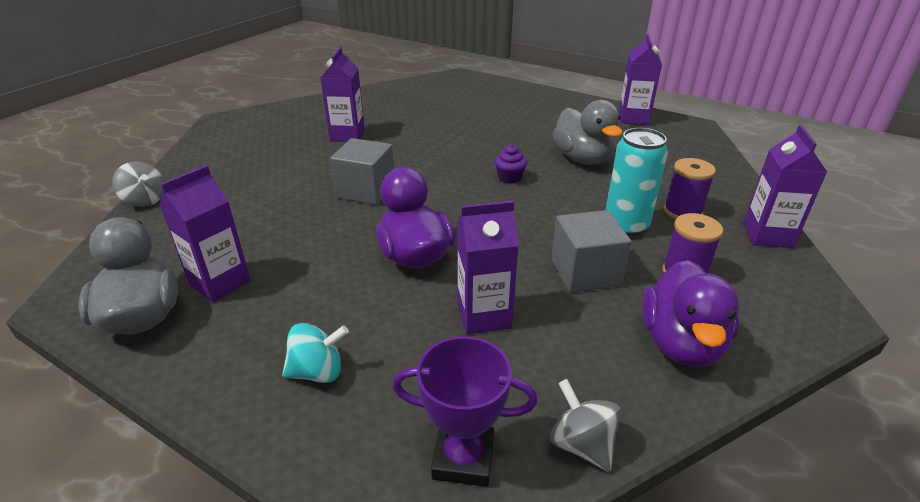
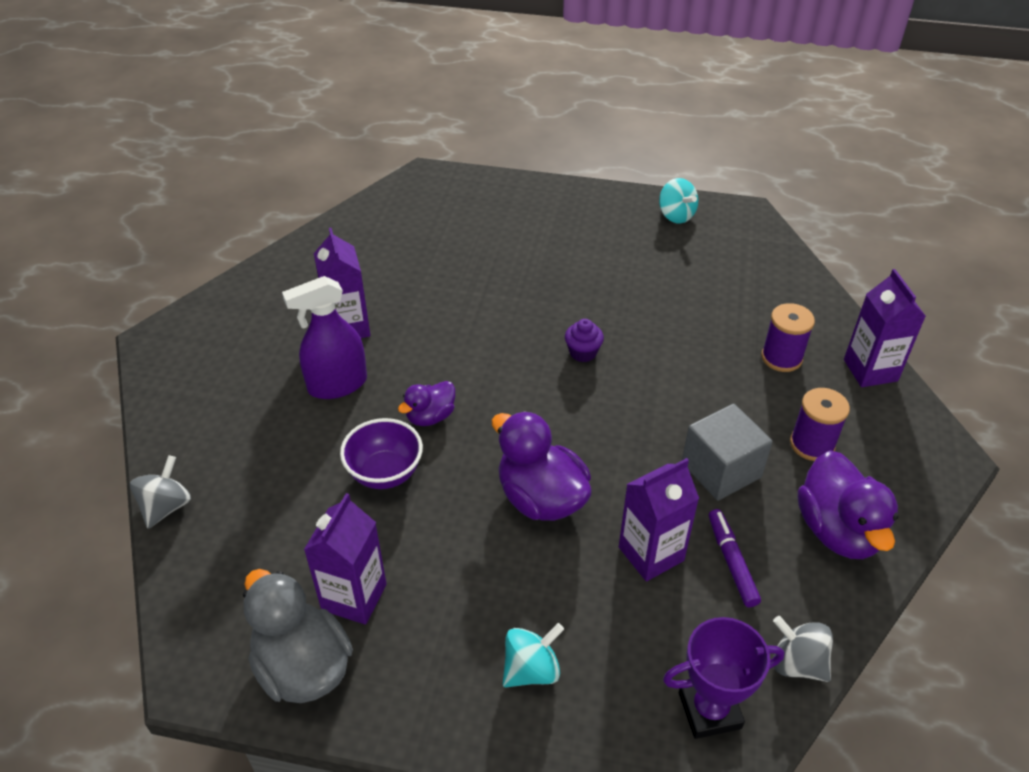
camera: 20 degrees left, 10 degrees up
grey spinning top [112,161,165,207] -> grey spinning top turned 90 degrees counterclockwise [130,455,191,529]
grey cube [330,138,394,205] -> purple duck [398,381,455,426]
grey duck [553,100,622,165] -> none
turquoise can [606,128,668,236] -> none
purple carton [619,34,662,125] -> turquoise spinning top [659,178,698,224]
none -> purple spray bottle [282,276,367,399]
none -> purple bowl [340,418,423,489]
none -> purple marker [709,509,761,607]

